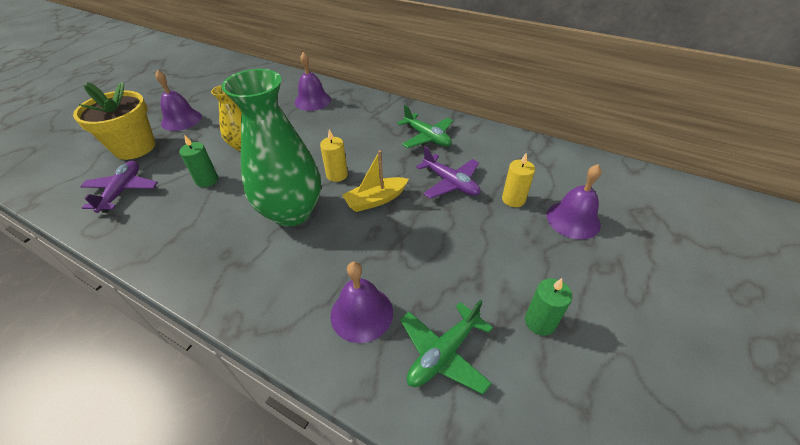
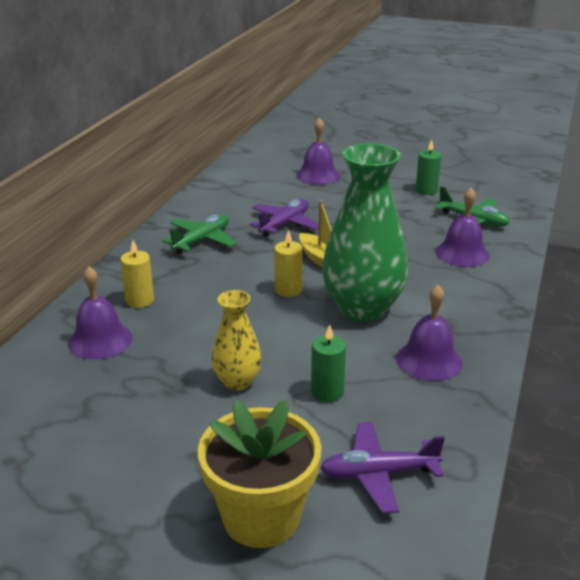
camera: 100 degrees left, 15 degrees down
purple bell [155,70,202,131] -> purple bell moved to [396,285,462,381]
yellow candle [502,152,535,207] -> yellow candle moved to [120,240,154,308]

